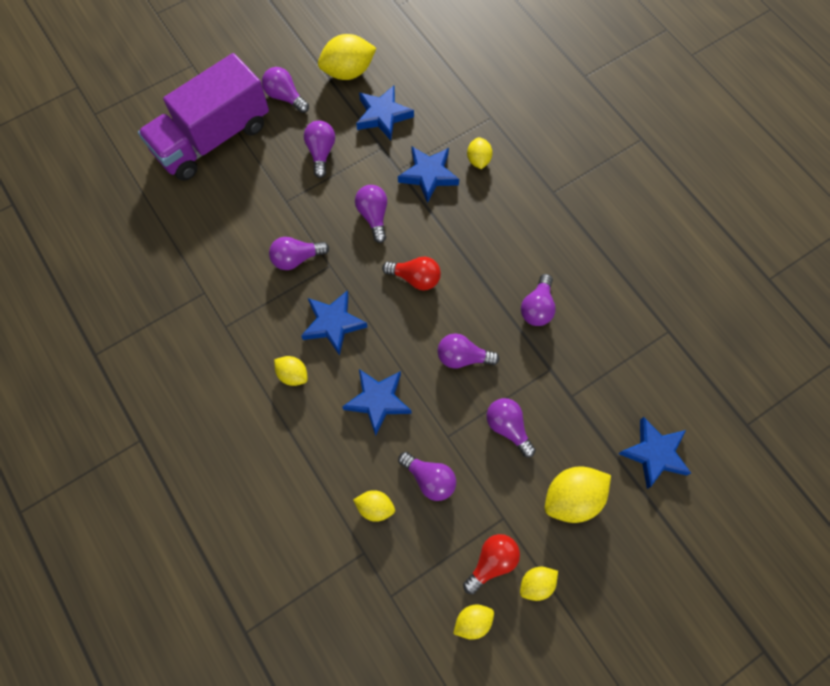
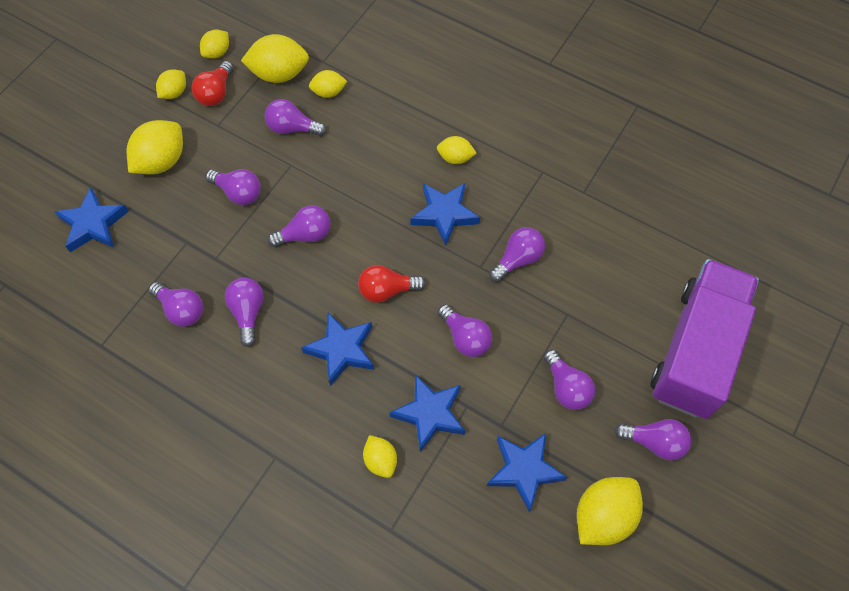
camera: 155 degrees right, 5 degrees down
blue star [342,369,411,436] -> blue star moved to [301,312,374,386]
none -> purple light bulb [149,282,203,327]
none -> yellow lemon [241,34,309,83]

